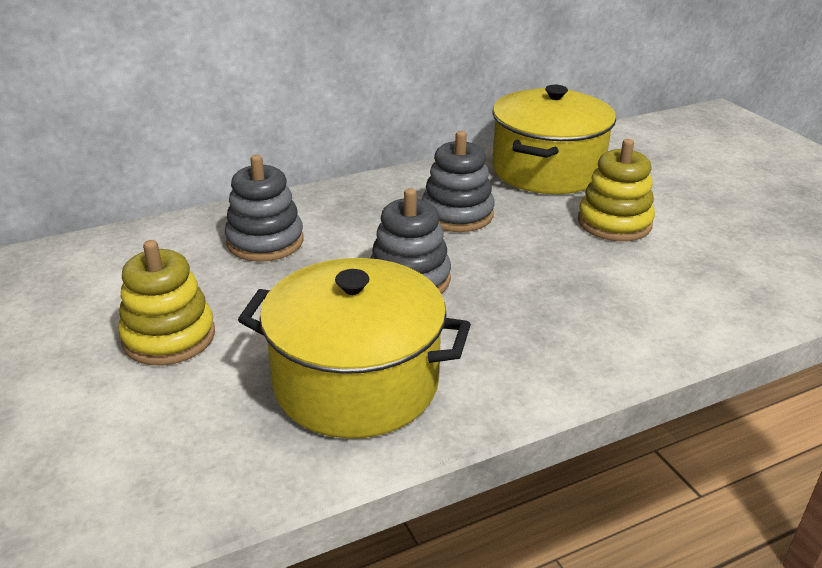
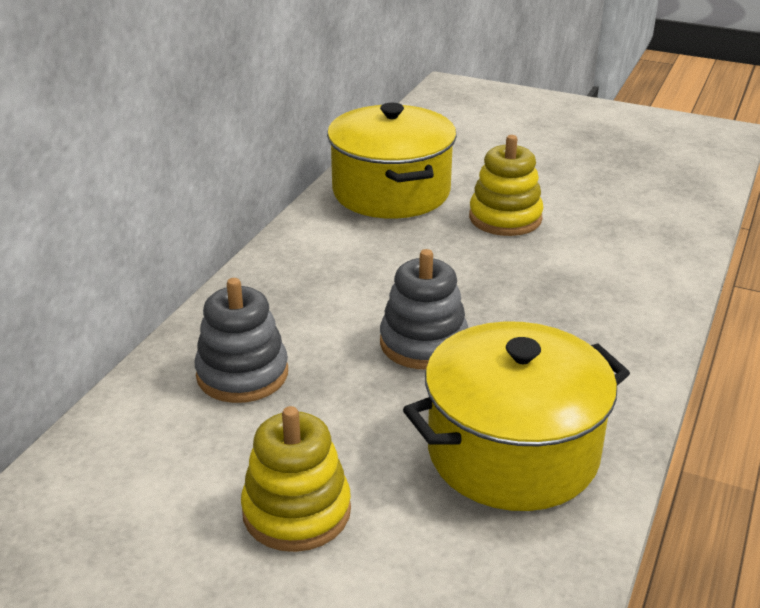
camera: 40 degrees left, 0 degrees up
grey stacking toy [422,131,495,232] -> none

